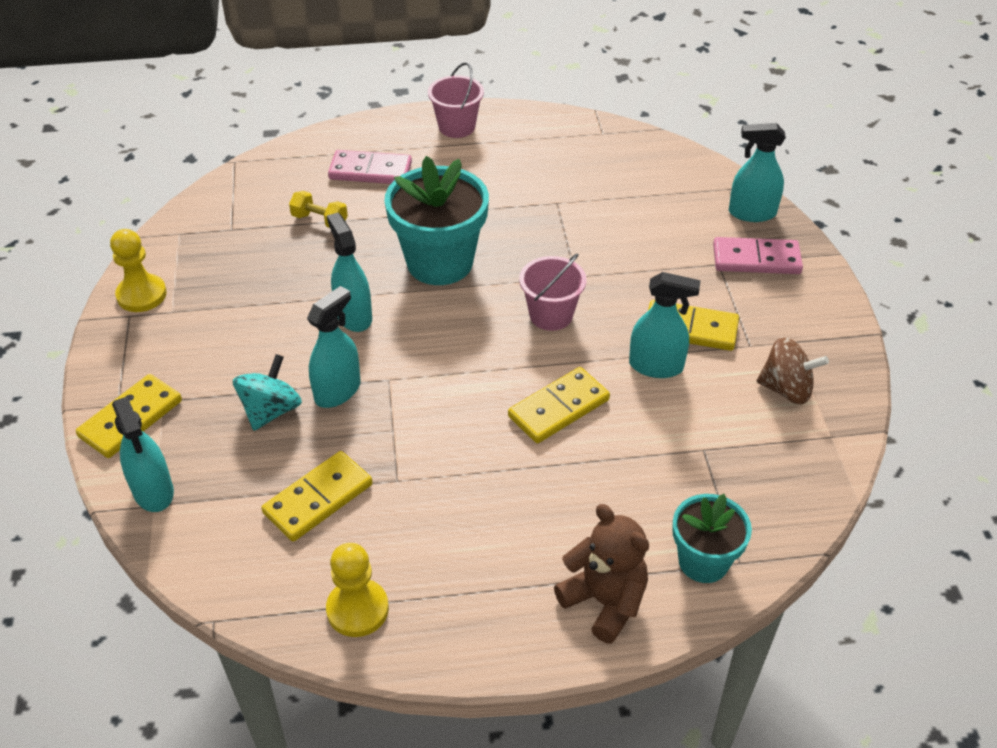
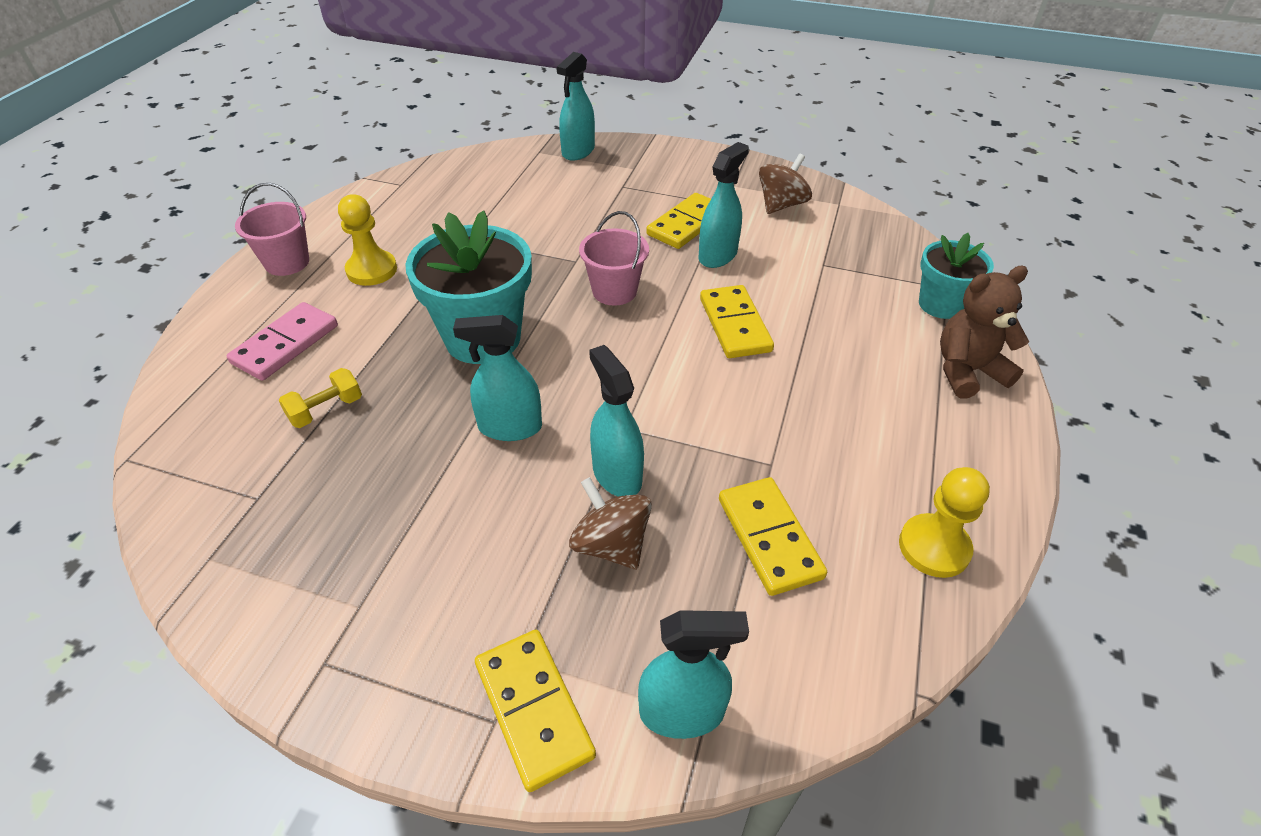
camera: 65 degrees left, 0 degrees up
yellow pawn [110,229,167,312] -> yellow pawn moved to [338,194,397,286]
turquoise spinning top [233,354,302,431] -> brown spinning top [569,477,652,570]
pink domino [713,237,803,274] -> none

